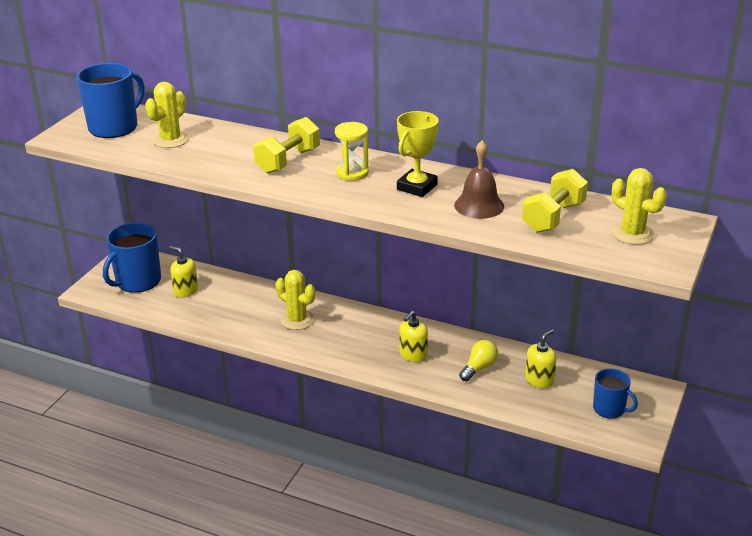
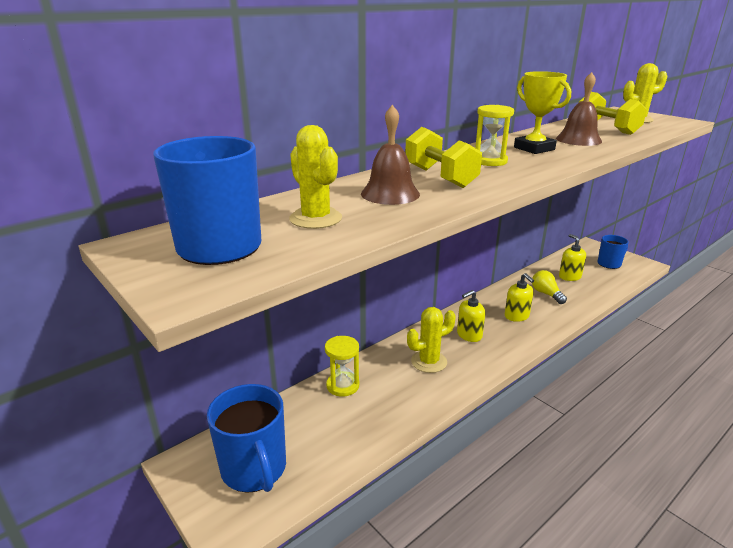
camera: 65 degrees left, 5 degrees down
yellow soap dispenser [169,246,198,298] -> yellow soap dispenser moved to [457,290,485,342]
none -> yellow hourglass [325,336,359,397]
none -> brown bell [361,105,420,205]

